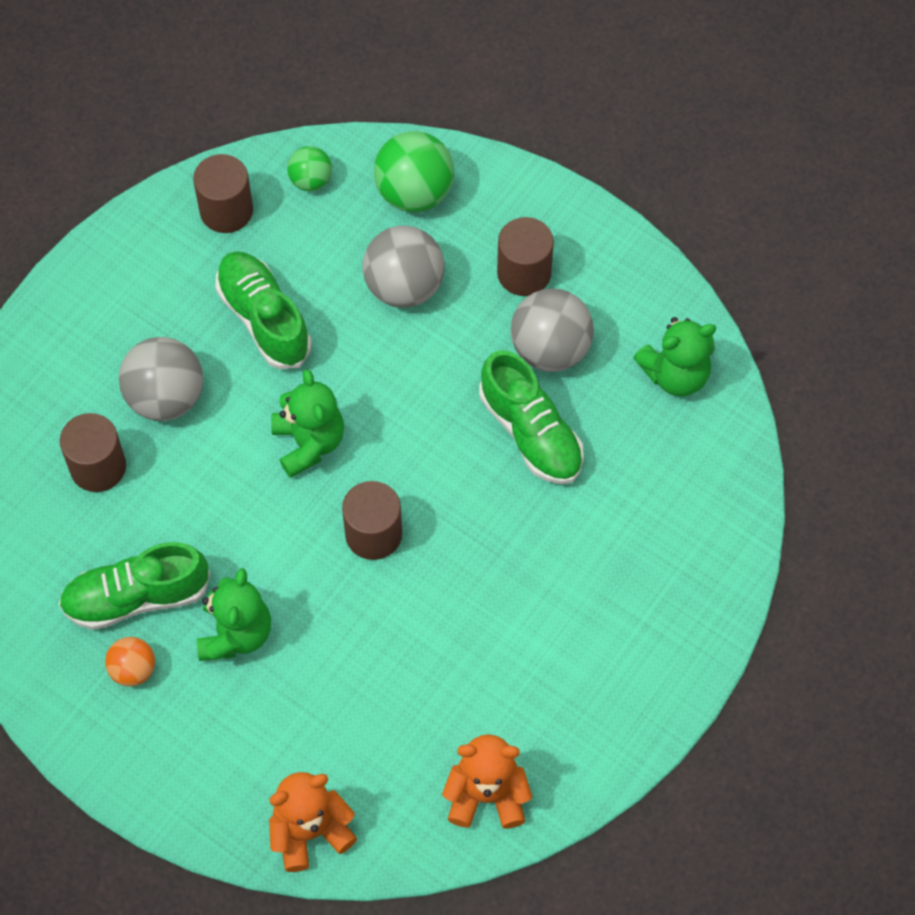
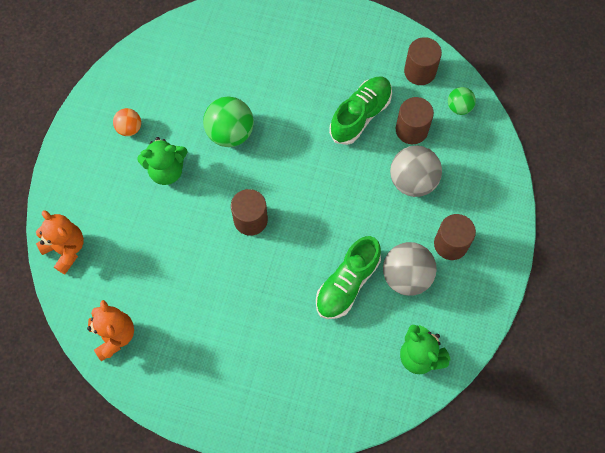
camera: 70 degrees right, 5 degrees up
green shoe [59,542,210,630] -> none
brown cylinder [60,413,126,492] -> brown cylinder moved to [396,97,434,144]
grey ball [119,337,203,421] -> none
green teddy bear [271,369,344,478] -> none
green ball [374,131,454,212] -> green ball moved to [203,96,254,147]

